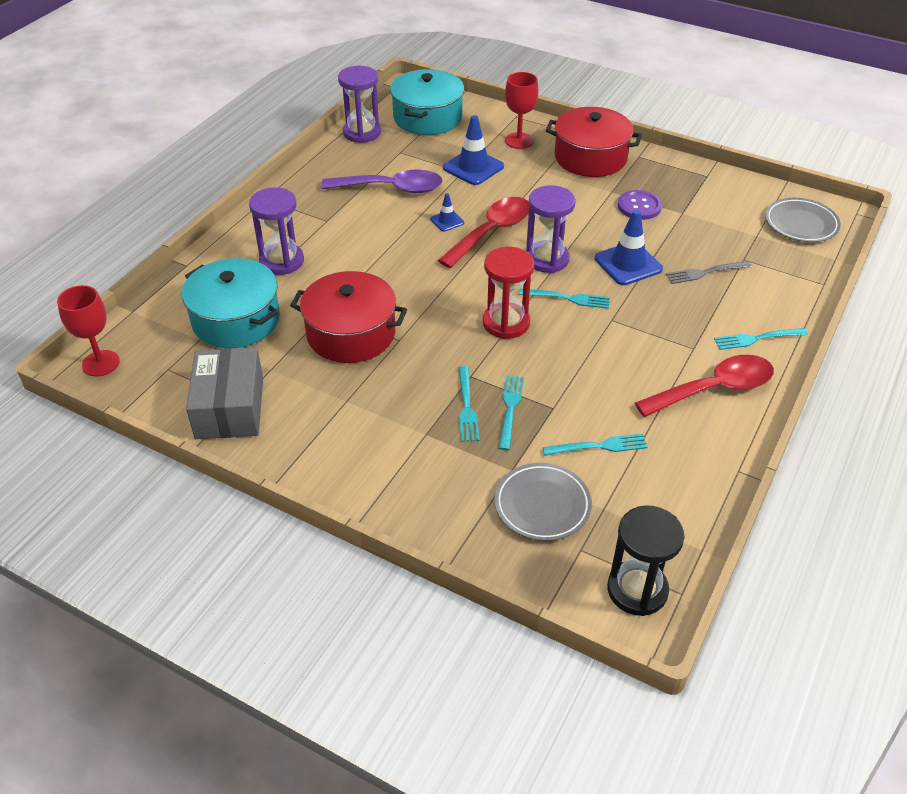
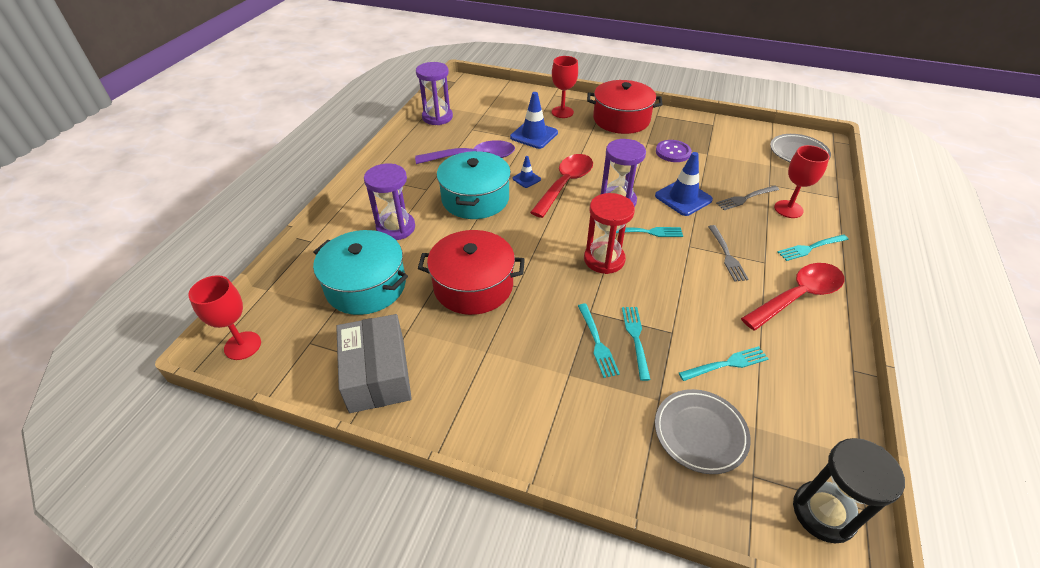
camera: 10 degrees left, 0 degrees up
turquoise pot [390,69,464,135] -> turquoise pot moved to [437,151,511,219]
none -> grey fork [708,225,749,282]
none -> red goblet [774,145,830,218]

